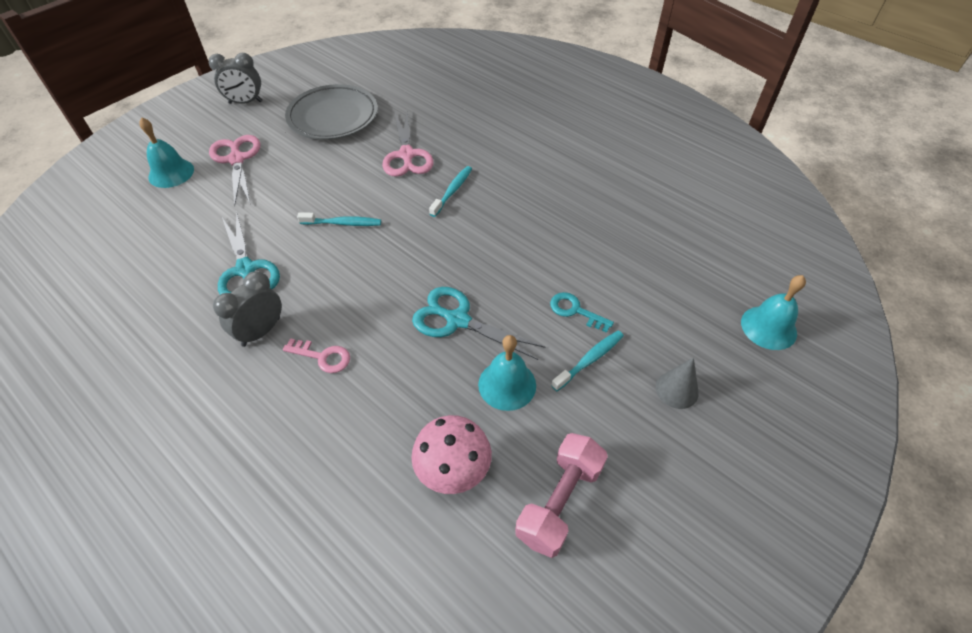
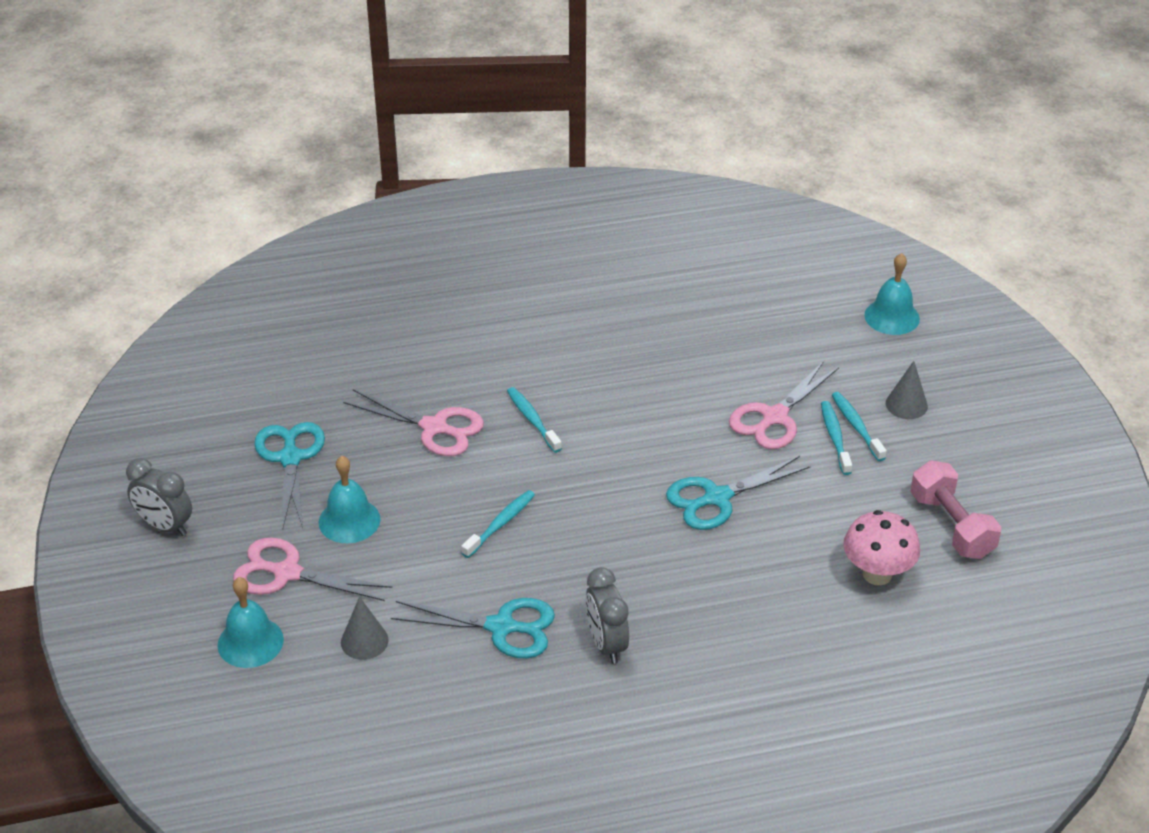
camera: 55 degrees left, 10 degrees down
grey clock [209,53,262,104] -> grey clock turned 90 degrees clockwise [126,458,192,536]
pink key [283,338,350,373] -> none
grey plate [285,84,378,140] -> turquoise scissors [254,422,325,528]
turquoise bell [478,335,536,411] -> turquoise bell moved to [319,456,381,543]
turquoise key [550,292,614,333] -> pink scissors [729,361,839,449]
none -> grey cone [341,597,389,660]
none -> turquoise toothbrush [832,392,887,461]

